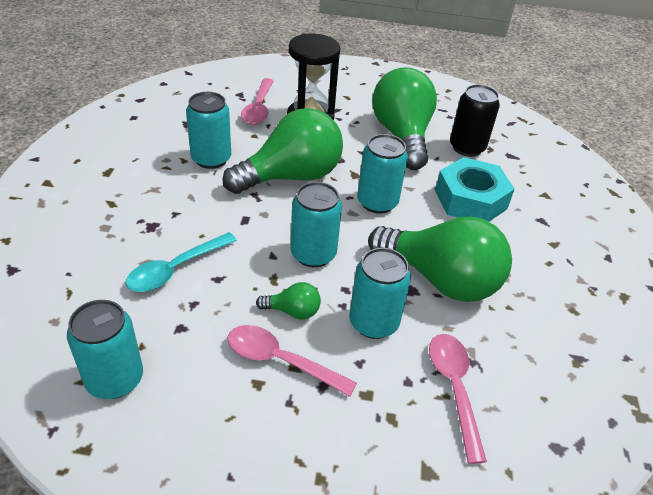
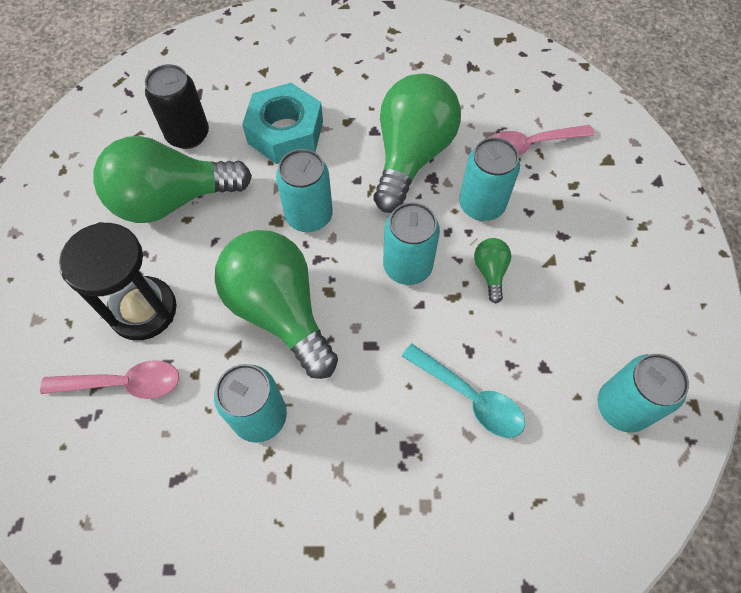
camera: 95 degrees left, 20 degrees up
pink spoon [228,325,357,397] -> none

